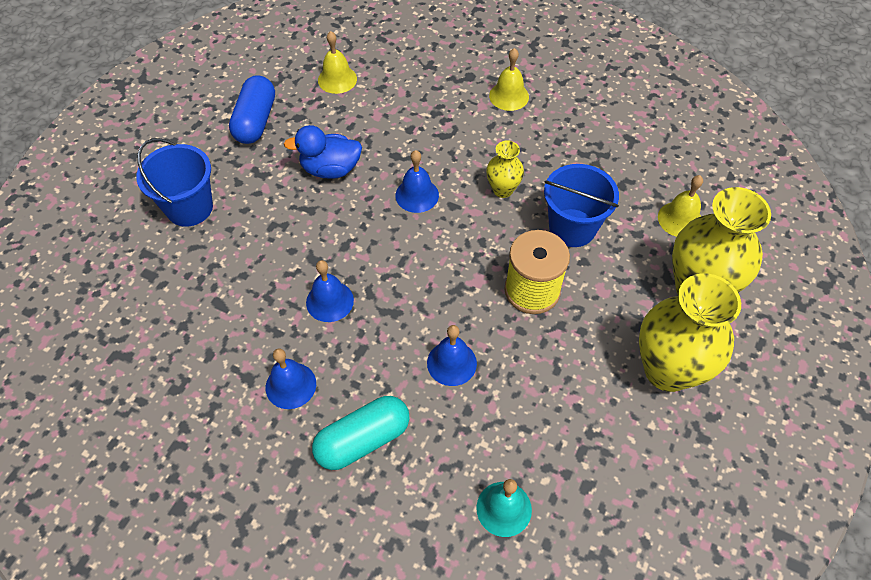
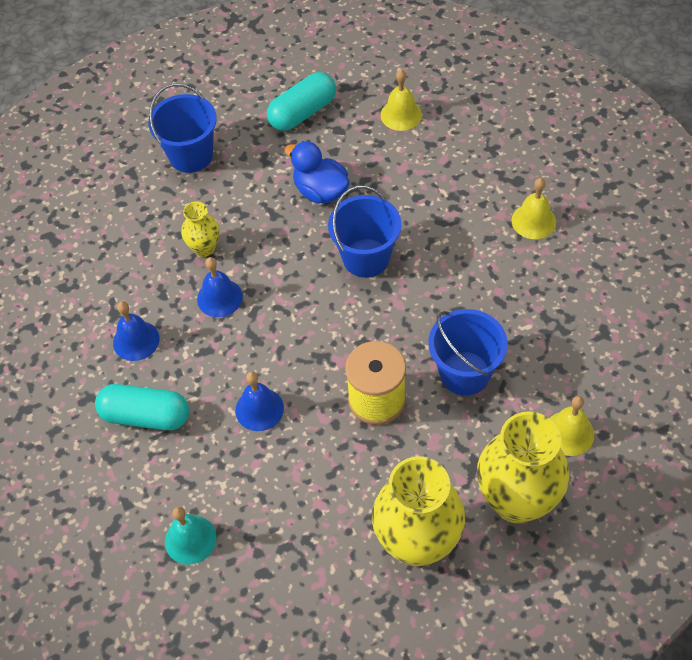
camera: 45 degrees right, 0 degrees up
blue capsule [229,76,275,144] -> turquoise capsule [267,72,336,131]
blue bell [395,150,439,213] -> blue bucket [328,186,401,278]
yellow vase [486,140,524,198] -> yellow vase moved to [181,201,219,257]

